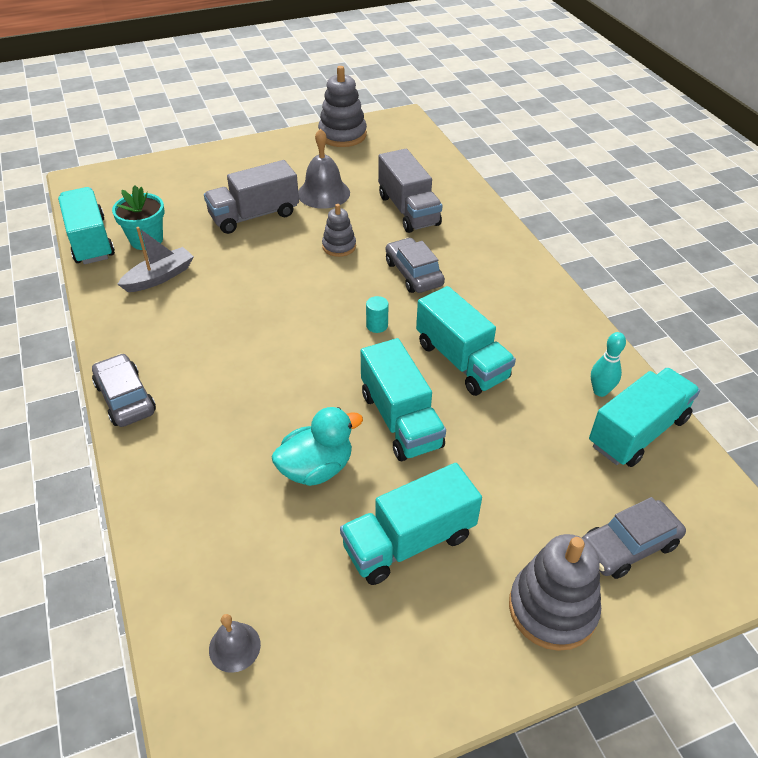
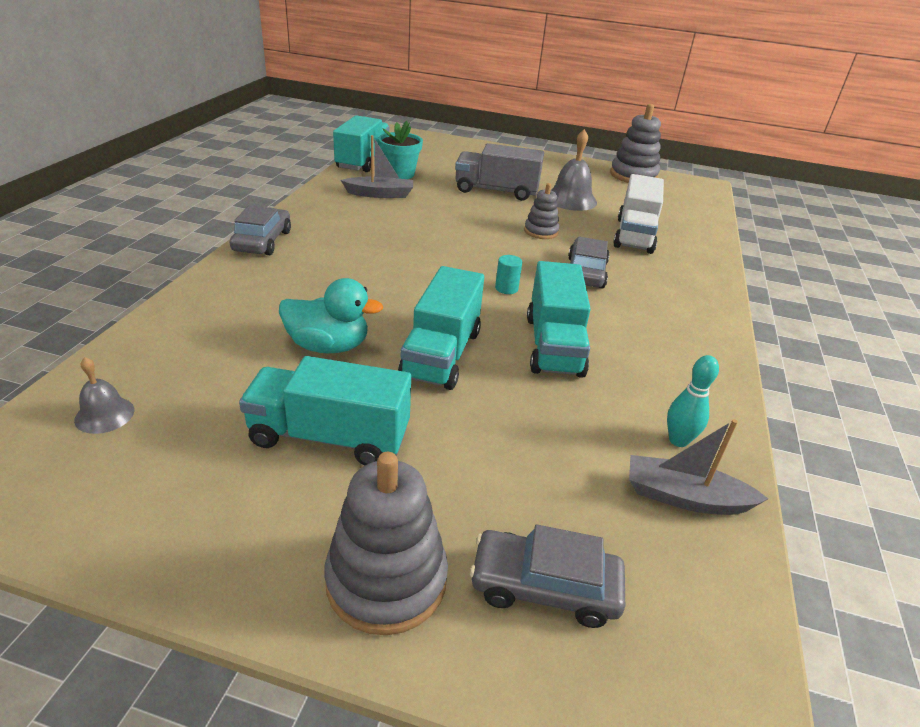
camera: 35 degrees right, 10 degrees down
grey truck [378,149,443,233] -> white truck [613,174,664,254]
turquoise truck [589,368,700,467] -> grey boat [629,419,768,515]

